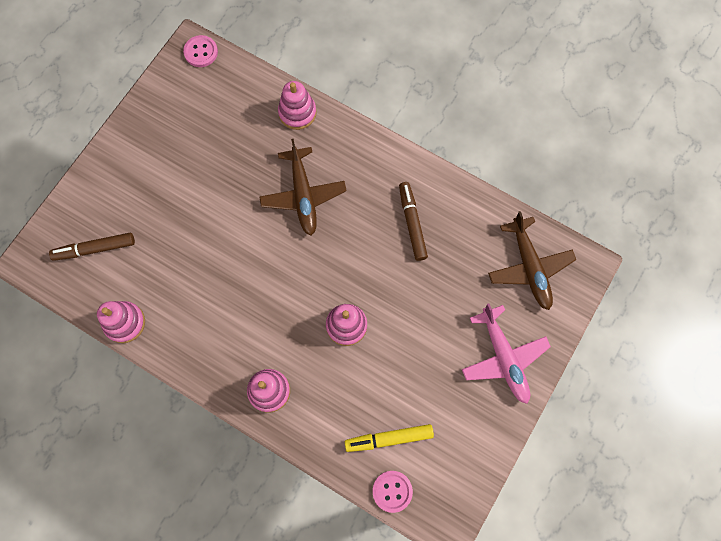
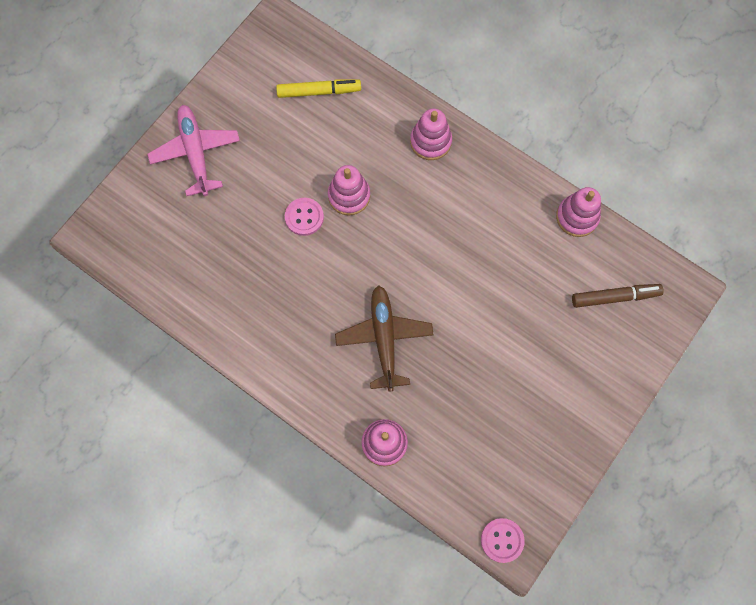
camera: 175 degrees left, 0 degrees up
pink button [373,471,413,513] -> pink button moved to [285,198,324,236]
brown marker [399,182,428,261] -> none
brown plane [488,211,576,310] -> none

